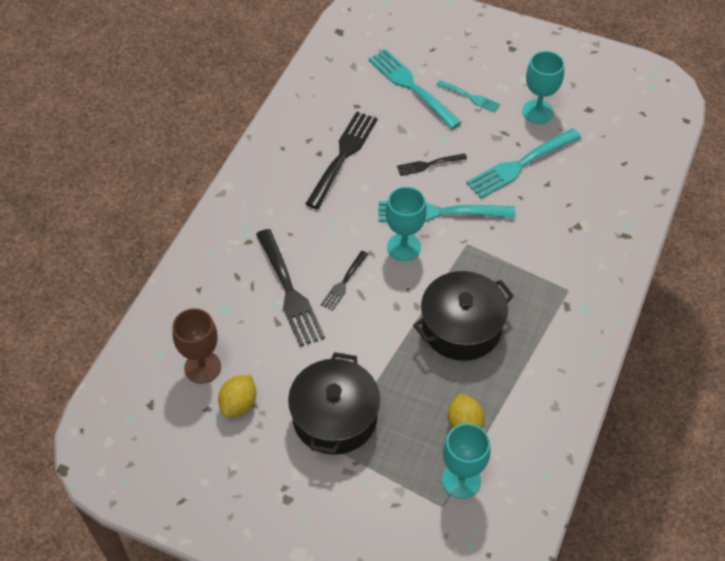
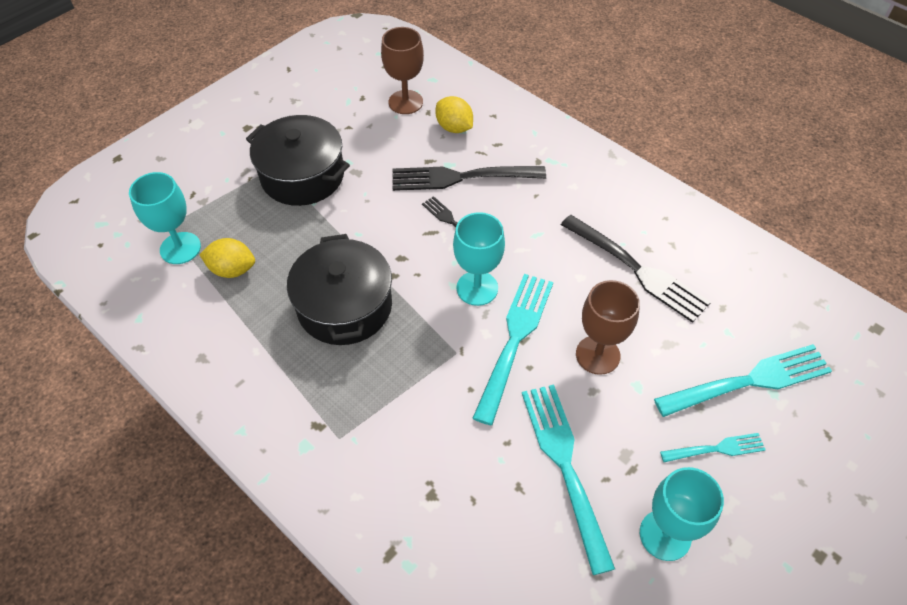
camera: 110 degrees right, 0 degrees up
yellow lemon [218,375,256,417] -> yellow lemon moved to [436,96,473,133]
black fork [397,153,467,176] -> brown goblet [576,280,640,375]
turquoise fork [436,80,500,112] -> turquoise fork turned 150 degrees counterclockwise [660,433,765,462]

